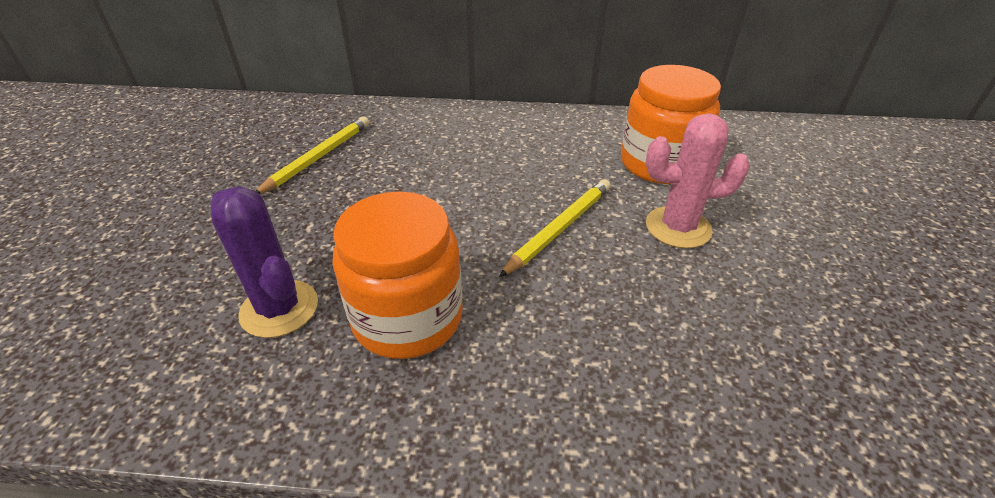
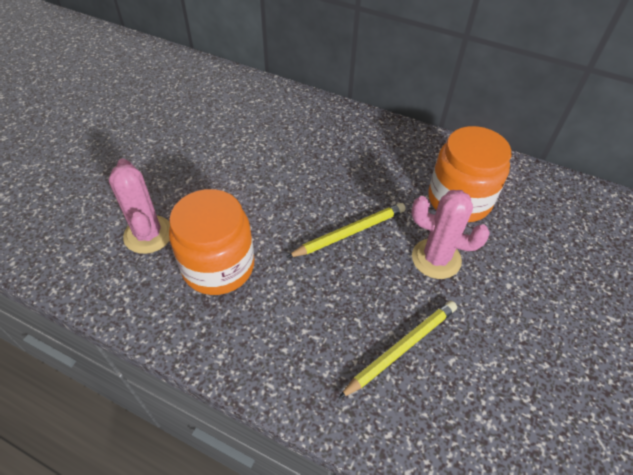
camera: 20 degrees right, 10 degrees up
purple cactus [210,186,318,338] -> pink cactus [109,159,170,254]
yellow pencil [255,116,369,194] -> yellow pencil moved to [338,301,457,399]

